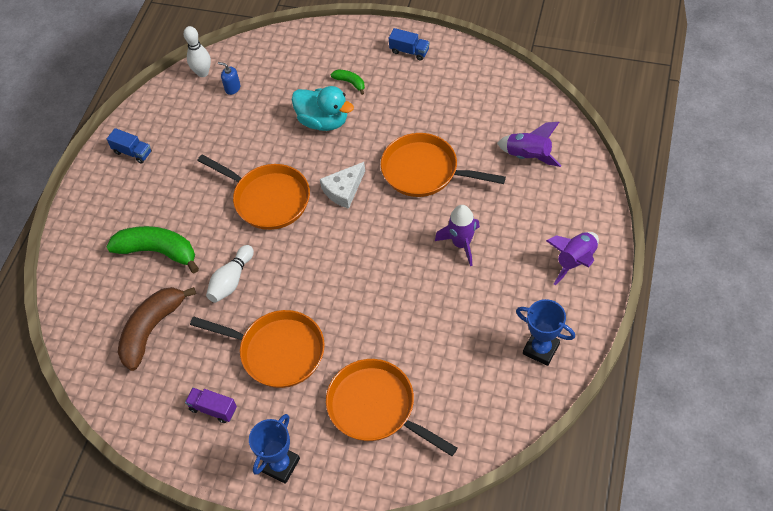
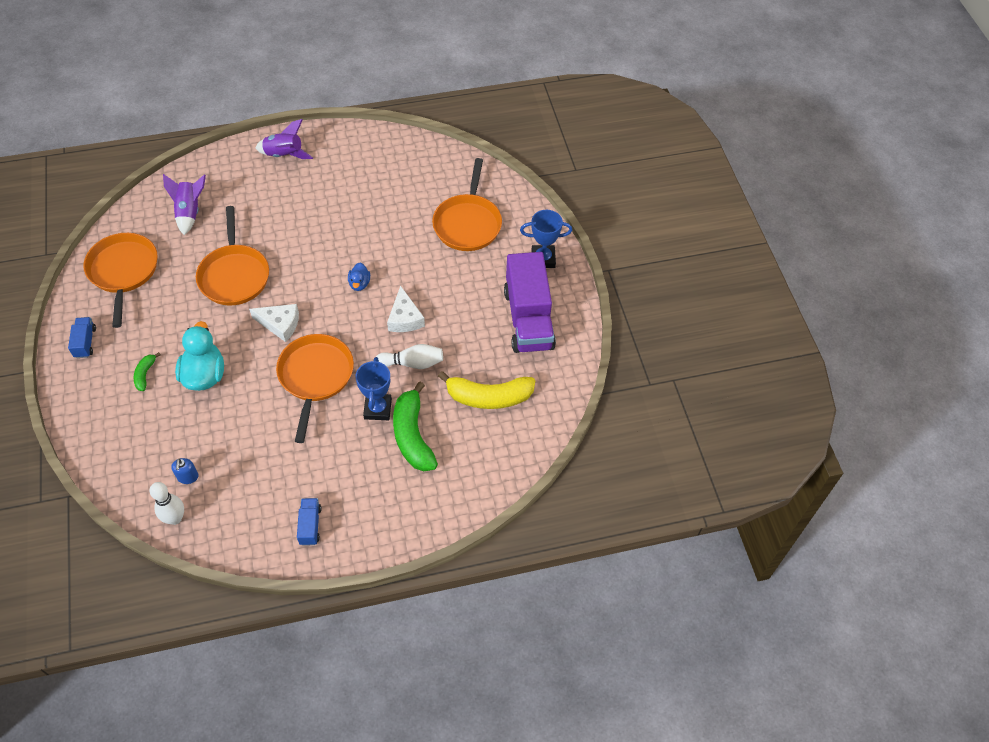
camera: 125 degrees left, 0 degrees up
brown banana [118,287,196,371] -> yellow banana [438,371,536,409]
purple truck [185,388,237,423] -> purple truck [504,252,556,353], size x2.33
orange pan [190,310,325,388] -> orange pan moved to [83,233,158,328]
purple rocket [435,205,480,266] -> none
blue trophy [516,299,575,366] -> blue trophy moved to [356,357,392,420]
none -> blue duck [348,263,370,291]
none -> white cheese [387,285,425,332]

